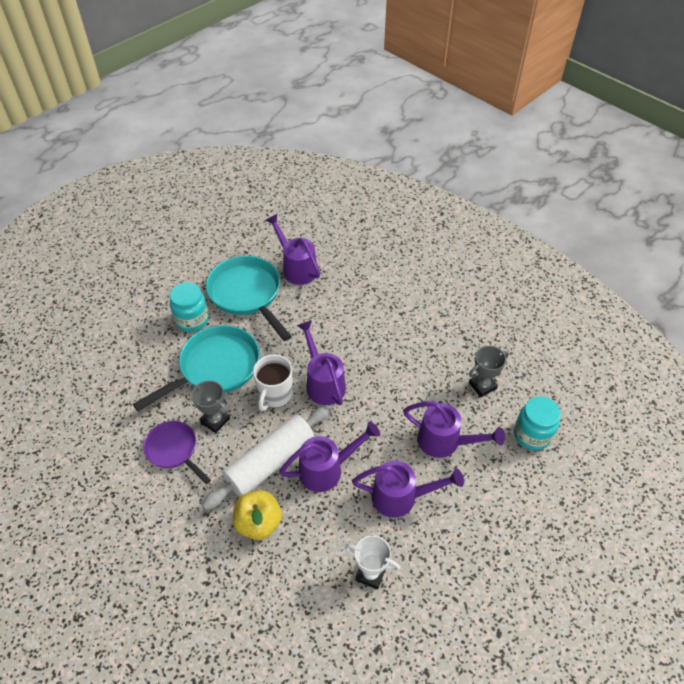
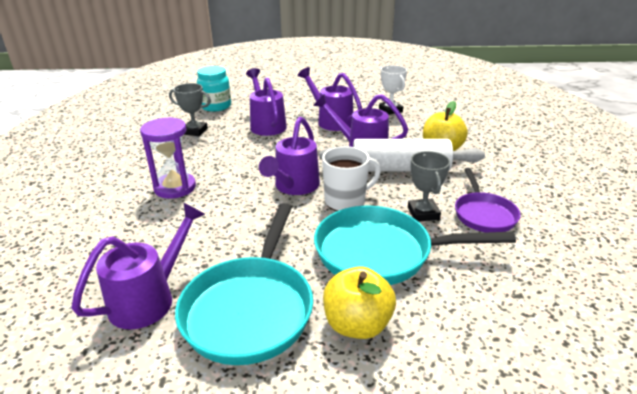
camera: 135 degrees left, 20 degrees down
turquoise jar [170,282,209,332] -> yellow apple [323,266,396,339]
purple watering can [265,214,320,285] -> purple watering can turned 150 degrees counterclockwise [71,203,205,329]
none -> purple hourglass [140,117,196,199]

